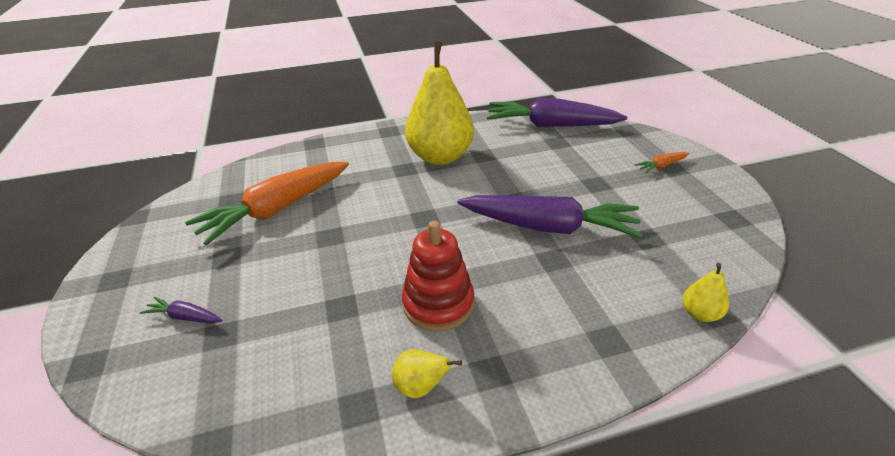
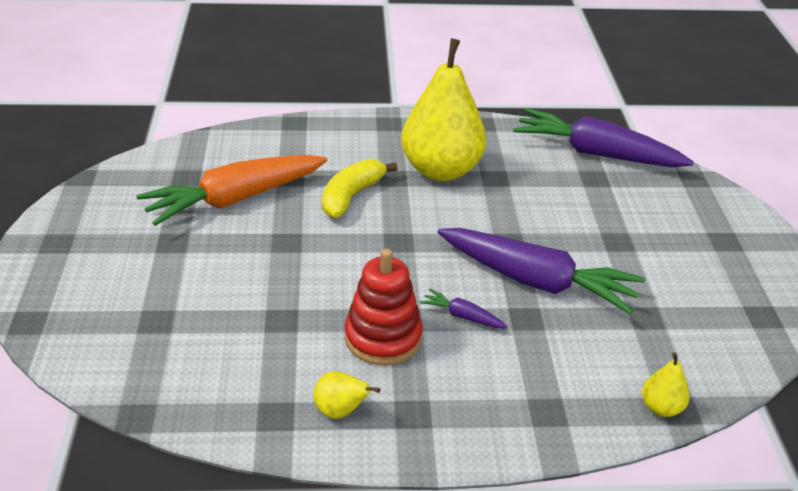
camera: 10 degrees right, 0 degrees up
purple carrot [139,297,223,323] -> purple carrot moved to [420,289,508,328]
orange carrot [635,152,690,173] -> none
none -> yellow banana [322,159,398,218]

